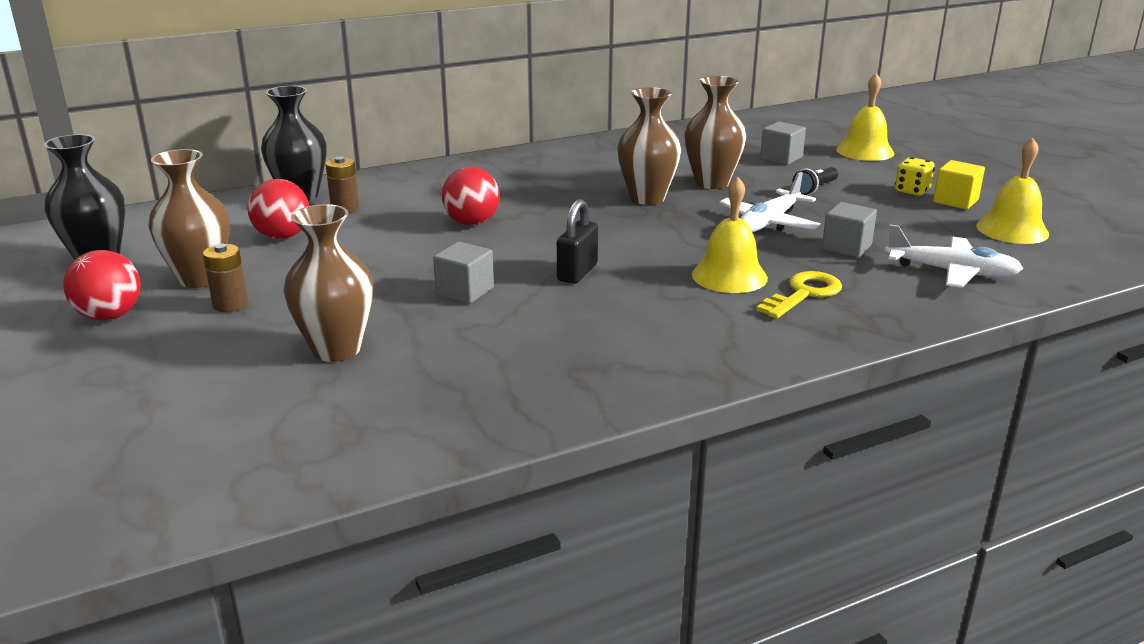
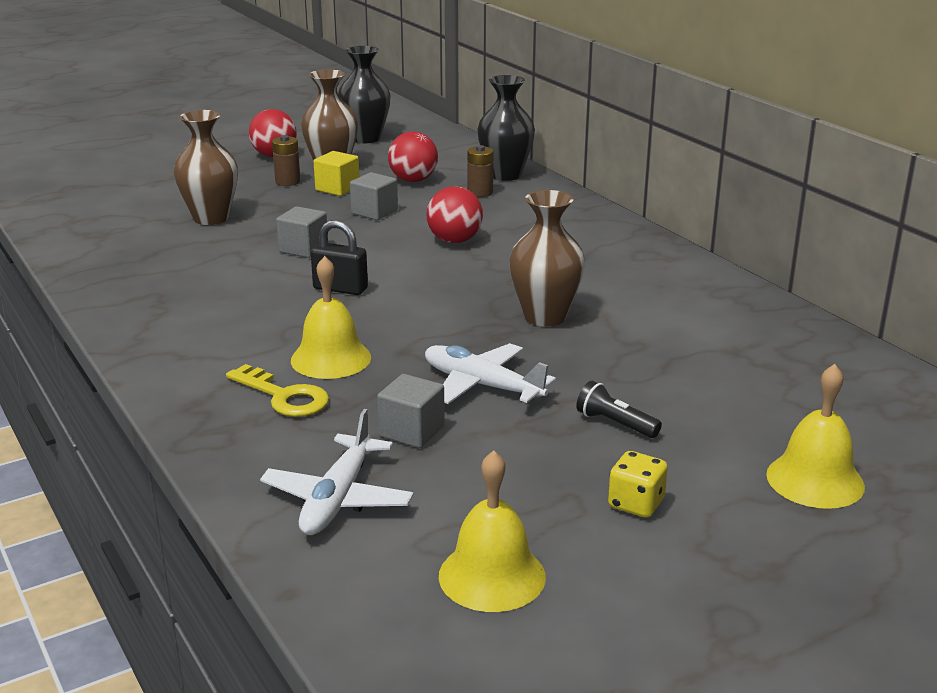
camera: 85 degrees right, 0 degrees up
brown vase [684,76,747,189] -> none
grey cube [760,121,806,165] -> grey cube moved to [350,172,398,220]
yellow cube [933,160,985,209] -> yellow cube moved to [313,151,359,196]

